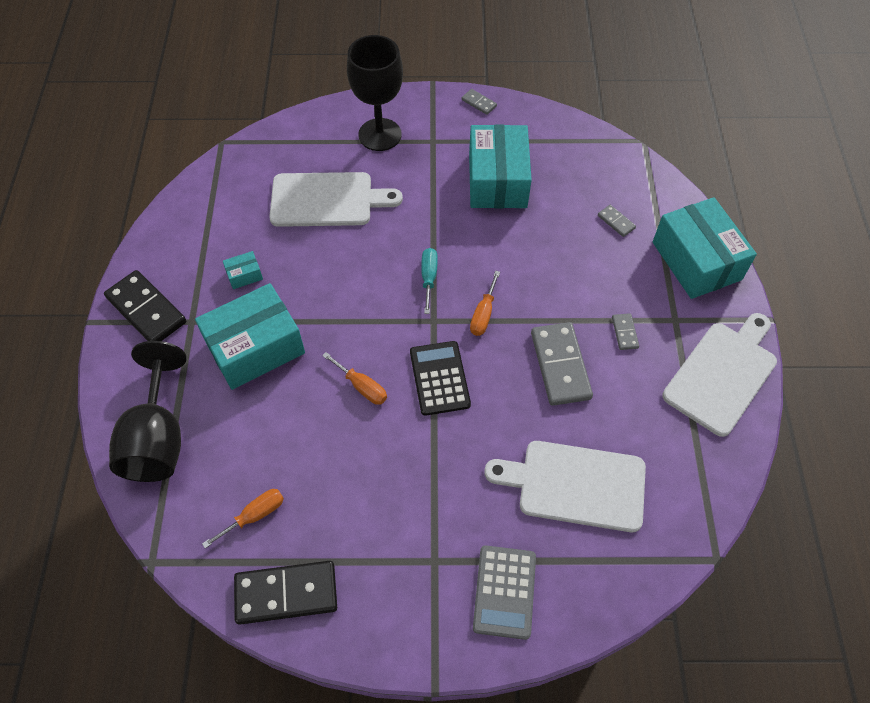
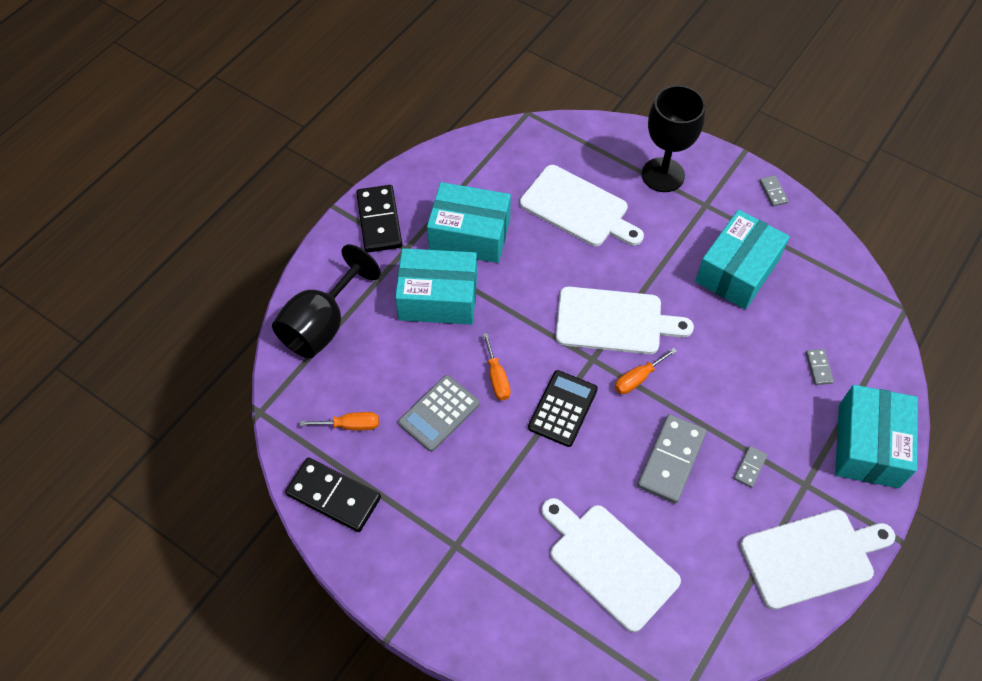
camera: 35 degrees right, 0 degrees up
turquoise box [223,251,263,289] -> turquoise box [427,182,511,263], size x2.45
turquoise screwdriver [421,248,438,314] -> white cutting board [556,287,694,354]
grey calculator [473,545,536,640] -> grey calculator moved to [398,375,480,451]

